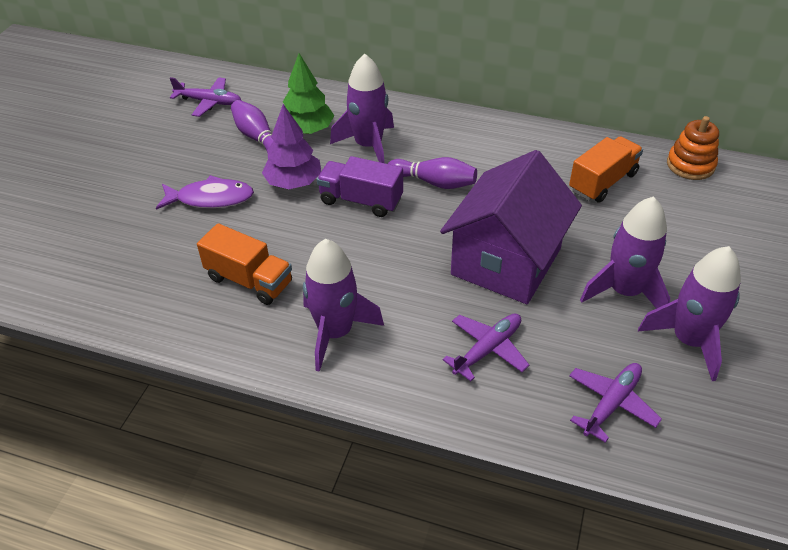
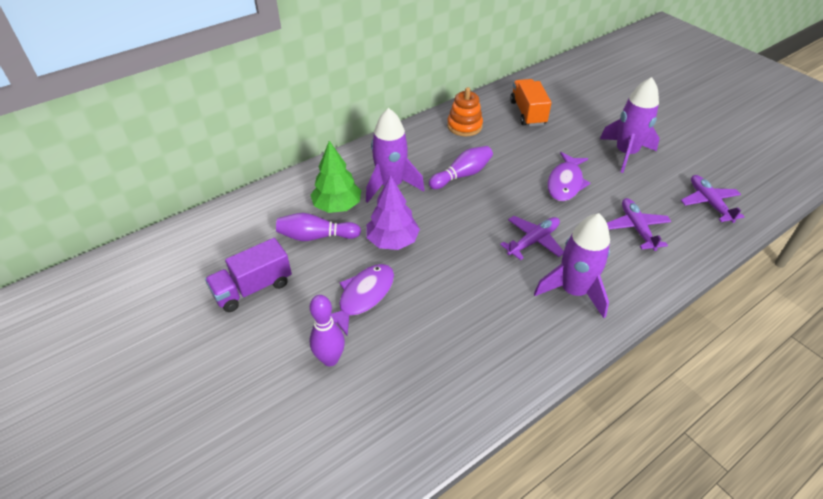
camera: 55 degrees left, 0 degrees up
purple plane [170,77,241,117] -> purple plane moved to [500,216,564,260]
orange truck [197,223,292,305] -> none
purple truck [317,156,403,217] -> purple truck moved to [205,238,292,312]
purple house [440,150,582,304] -> purple fish [547,152,590,201]
purple rocket [638,246,741,381] -> none
orange stacking toy [667,116,719,180] -> orange stacking toy moved to [447,87,483,136]
none -> purple bowling pin [309,295,345,366]

